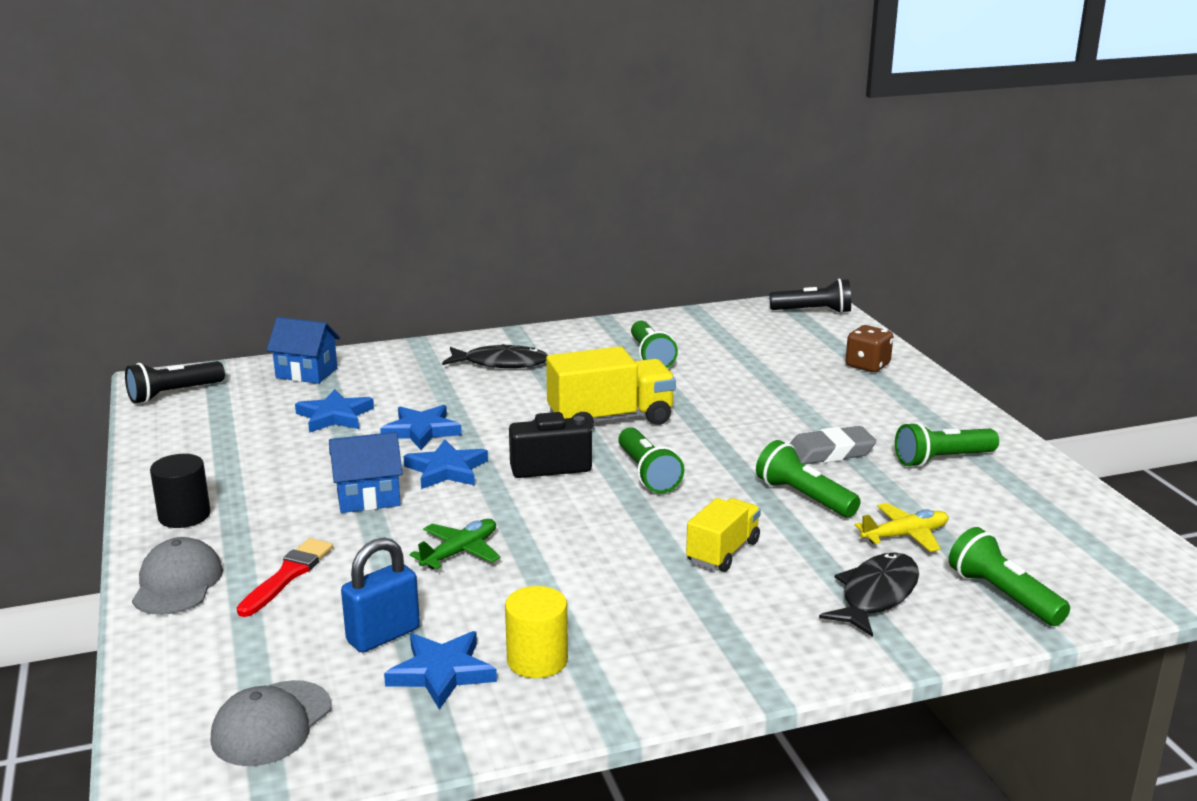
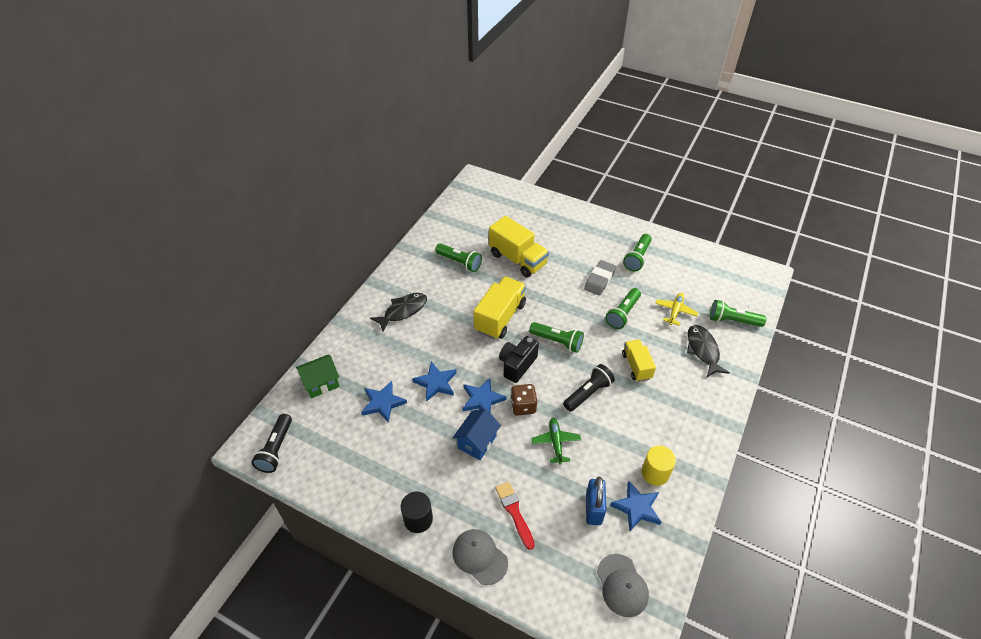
camera: 45 degrees left, 25 degrees up
blue house [267,317,340,384] -> green house [296,354,340,398]
green flashlight [756,440,861,517] -> green flashlight turned 60 degrees counterclockwise [605,288,641,329]
black flashlight [769,279,851,313] -> black flashlight moved to [563,364,615,412]
brown dice [846,325,893,372] -> brown dice moved to [510,384,537,416]
none -> yellow truck [489,216,549,278]

